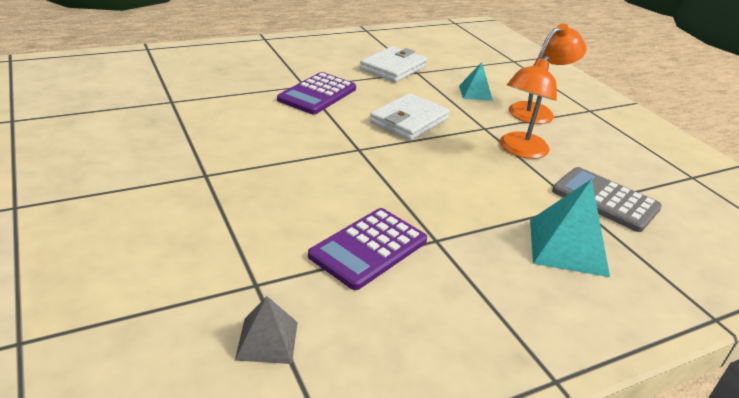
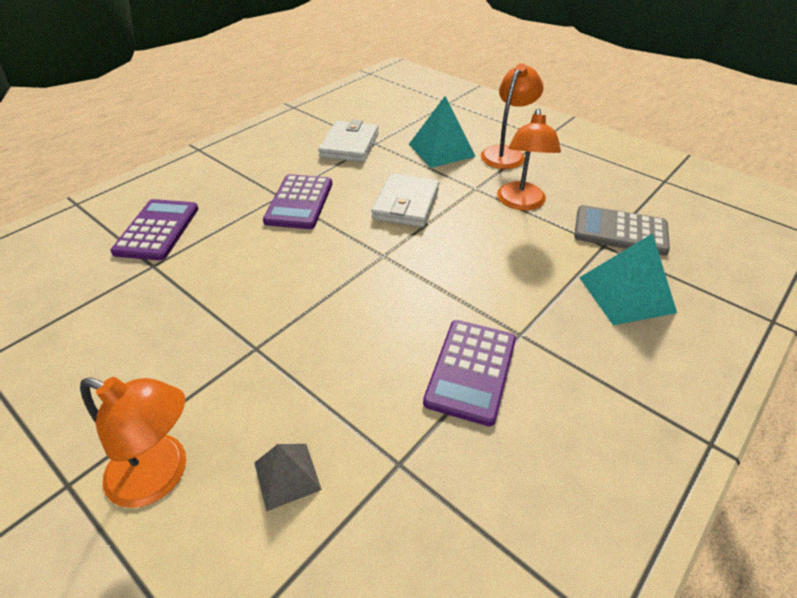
camera: 20 degrees left, 10 degrees up
grey pyramid [235,296,298,364] -> grey pyramid moved to [254,444,322,511]
turquoise pyramid [459,62,493,101] -> turquoise pyramid [409,96,476,168], size x1.68
none -> orange lamp [80,377,186,508]
none -> purple calculator [110,199,198,260]

